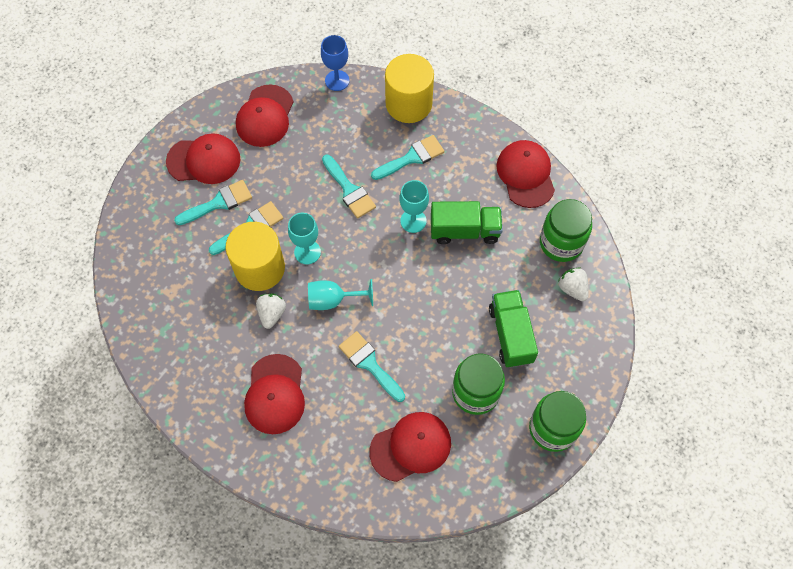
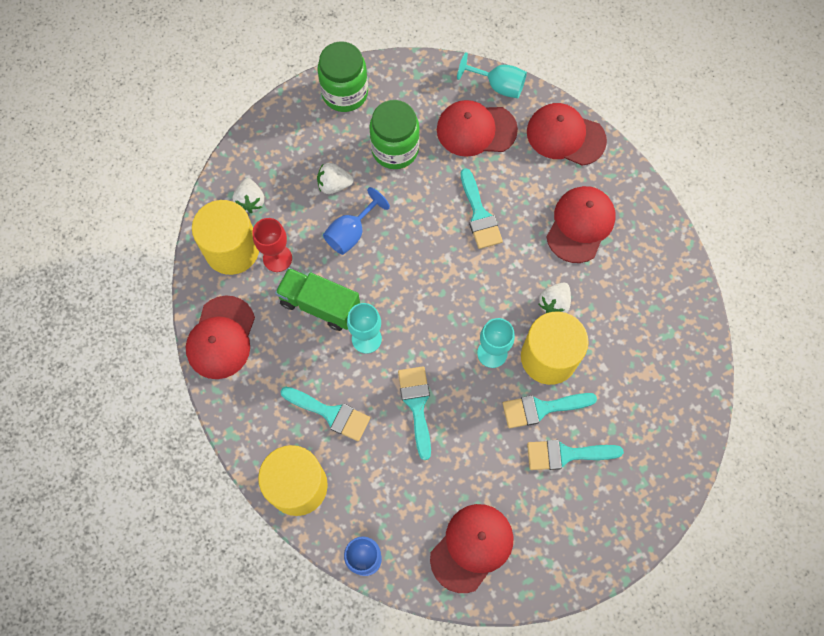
camera: 155 degrees left, 5 degrees up
red cap [166,133,241,184] -> red cap moved to [527,103,607,166]
turquoise goblet [308,279,373,310] -> turquoise goblet moved to [457,52,527,98]
turquoise brush [371,135,444,180] -> turquoise brush turned 150 degrees counterclockwise [280,387,370,442]
green truck [489,290,538,368] -> white strawberry [317,163,354,194]
green jar [540,199,592,262] -> yellow cylinder [192,200,259,275]
none -> red goblet [252,218,292,272]
none -> blue goblet [323,187,390,255]

